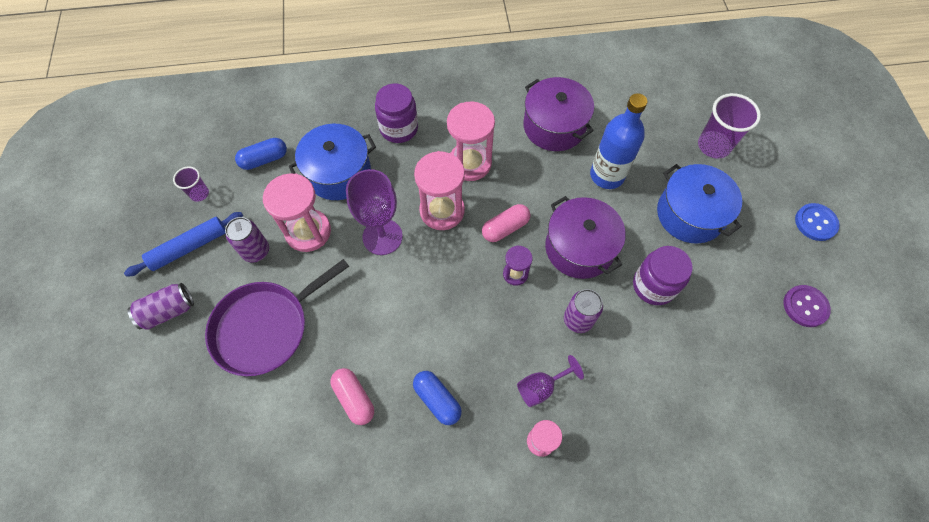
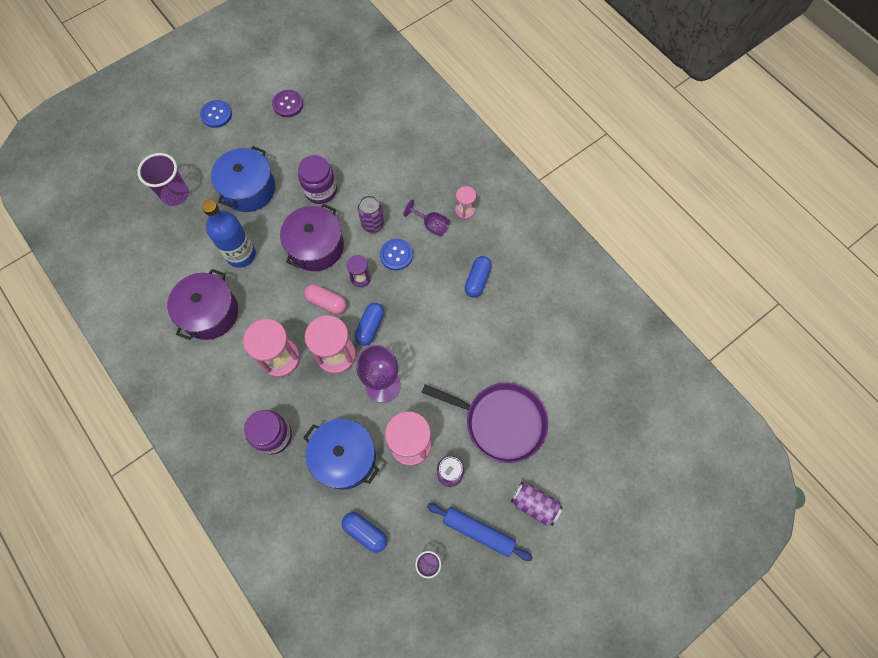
camera: 120 degrees left, 5 degrees up
pink capsule [330,368,374,425] -> none
none -> blue capsule [355,303,384,346]
none -> blue button [380,239,413,270]

